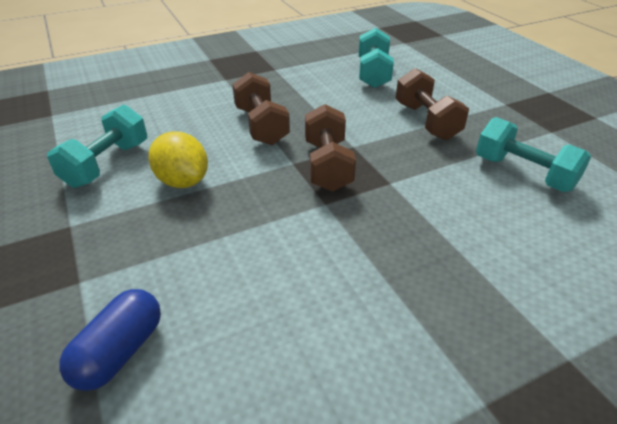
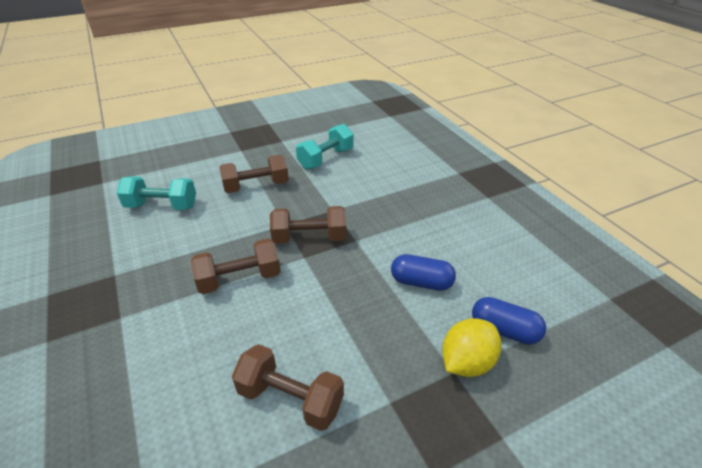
camera: 90 degrees left, 0 degrees up
turquoise dumbbell [47,104,147,188] -> brown dumbbell [232,344,344,431]
yellow lemon [148,131,208,188] -> yellow lemon moved to [442,318,502,377]
none -> blue capsule [391,254,456,291]

